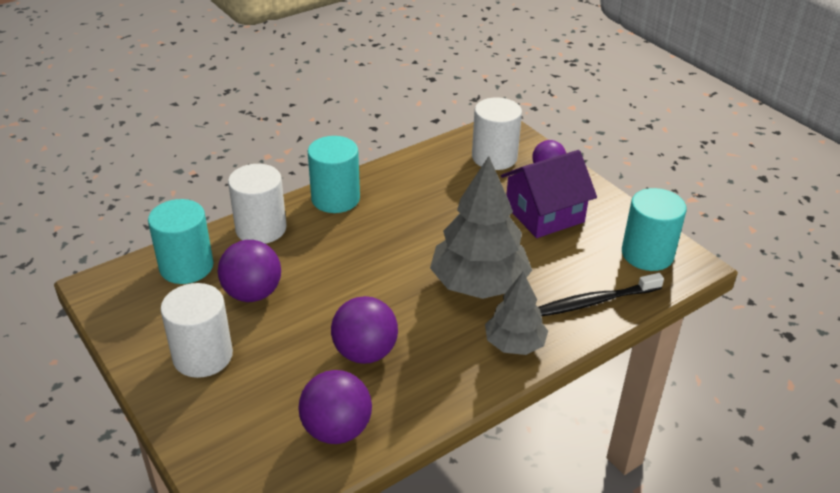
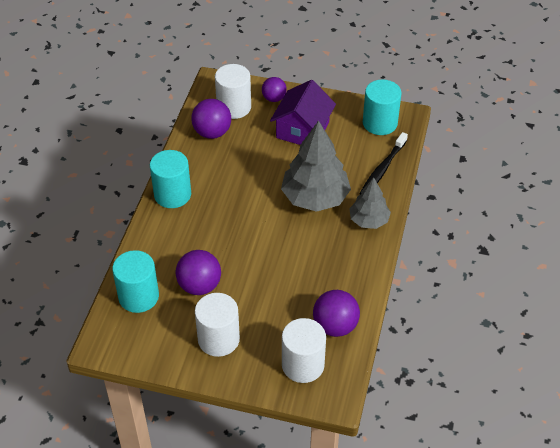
camera: 40 degrees left, 10 degrees up
white cylinder [228,164,287,244] -> white cylinder moved to [282,318,326,383]
purple ball [331,296,398,364] -> purple ball moved to [192,99,231,139]

